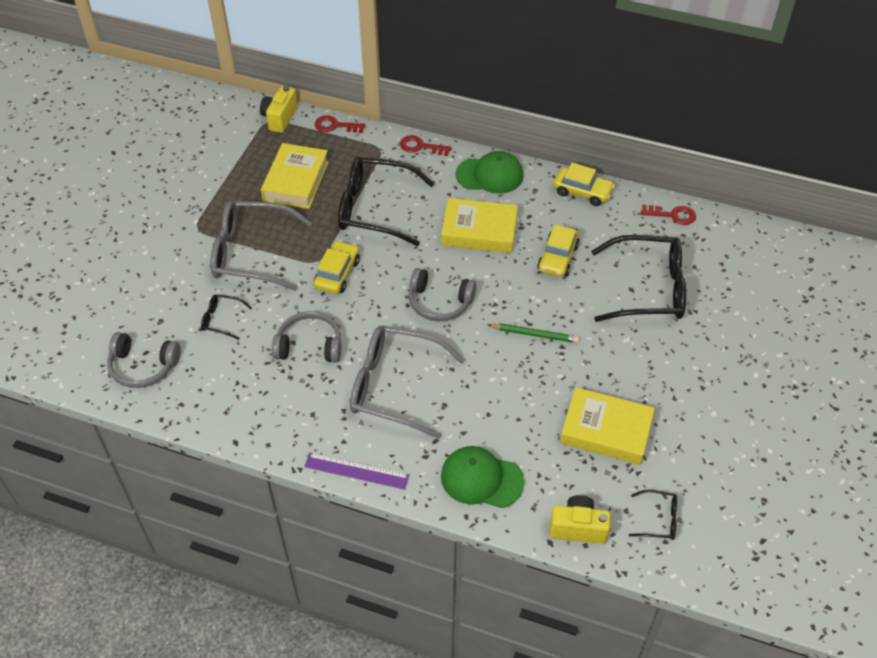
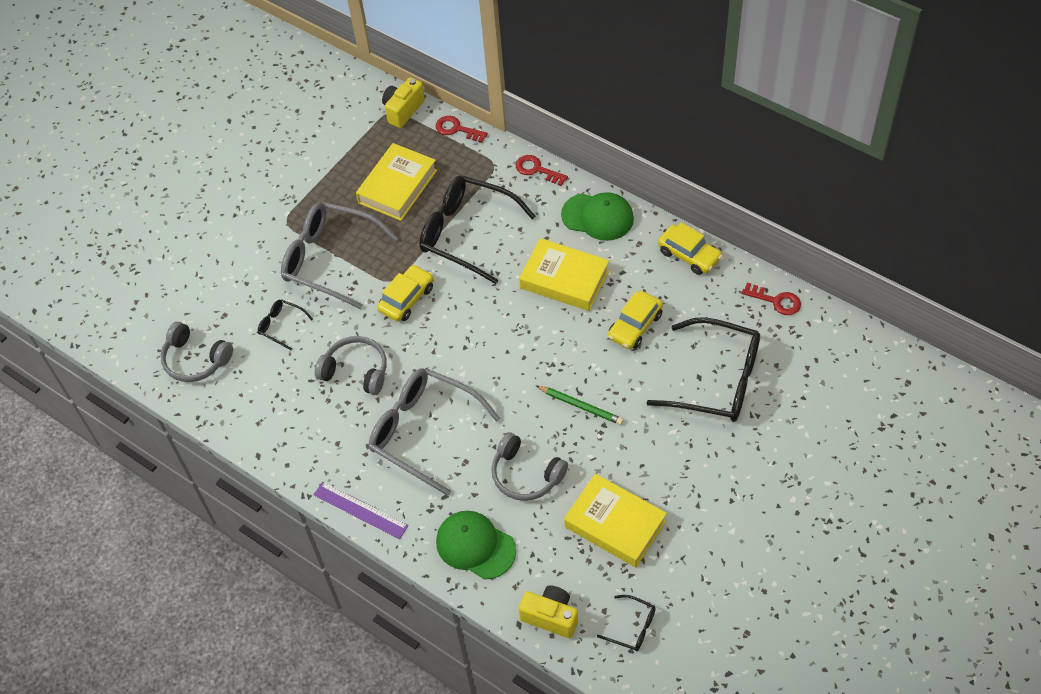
camera: 20 degrees right, 5 degrees up
grey headphones [408,268,476,321] -> grey headphones moved to [491,432,568,501]

